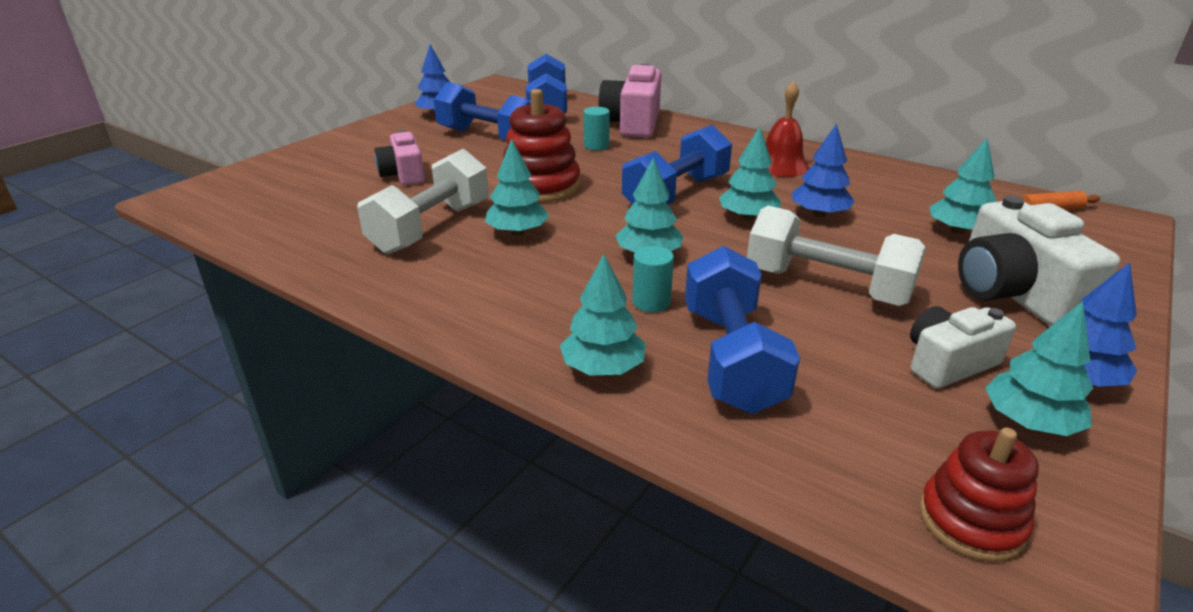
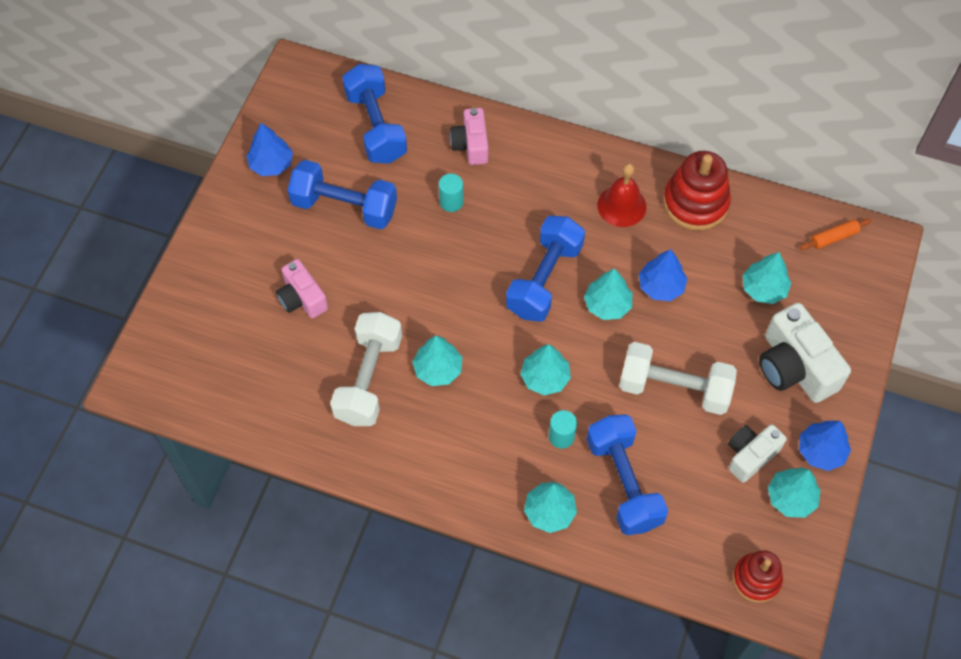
camera: 15 degrees left, 30 degrees up
red stacking toy [503,89,580,203] -> red stacking toy moved to [663,151,731,231]
pink camera [598,64,661,138] -> pink camera [450,108,488,165], size x0.62

